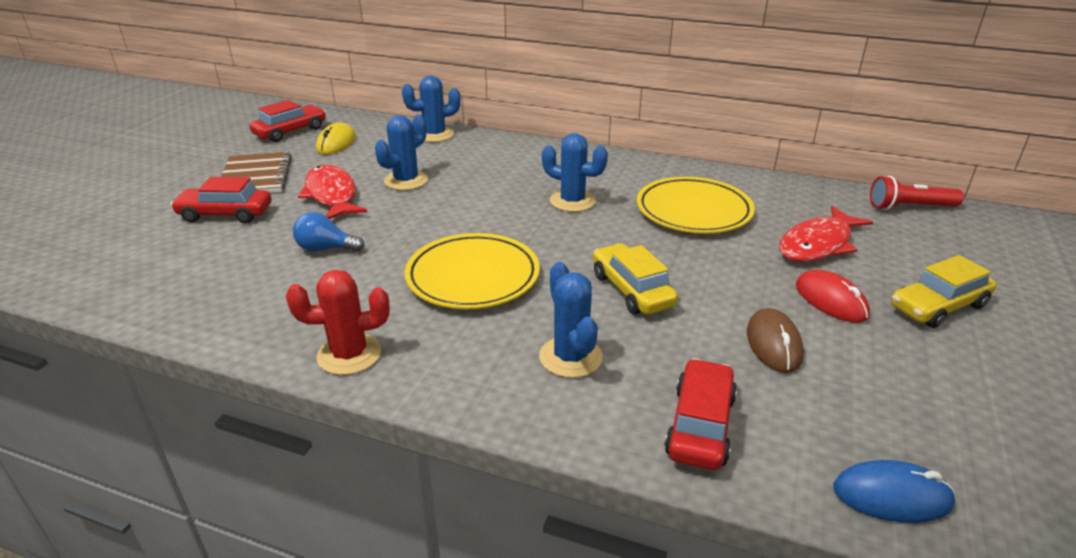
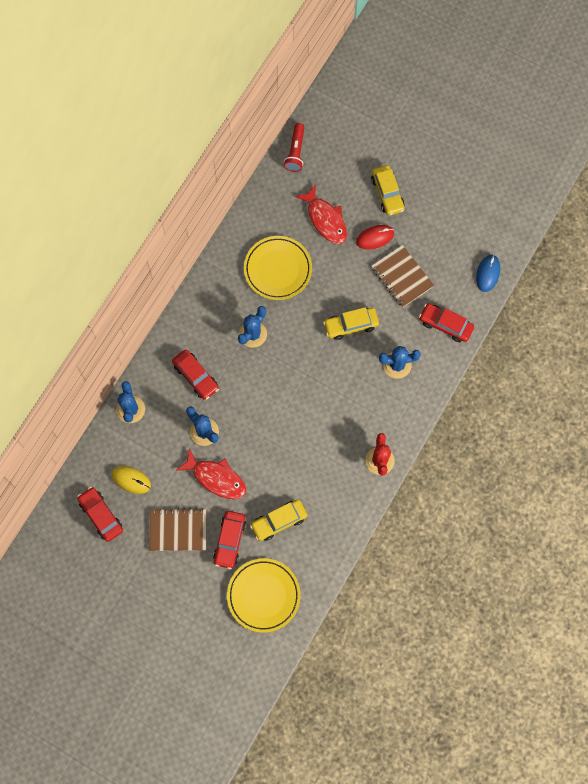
camera: 80 degrees left, 40 degrees up
blue light bulb [293,212,365,252] -> none
red fish [298,165,367,219] -> red fish turned 135 degrees counterclockwise [176,448,246,499]
yellow plate [405,233,540,309] -> yellow plate moved to [227,558,301,633]
brown mouse [747,308,804,373] -> brown notebook [372,245,434,307]
none -> red car [172,350,219,400]
none -> yellow car [250,499,307,541]

